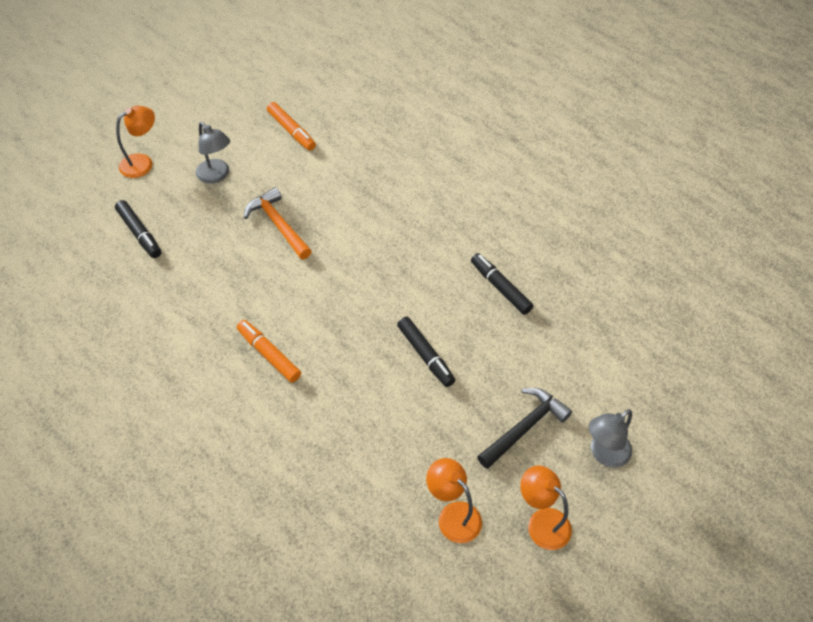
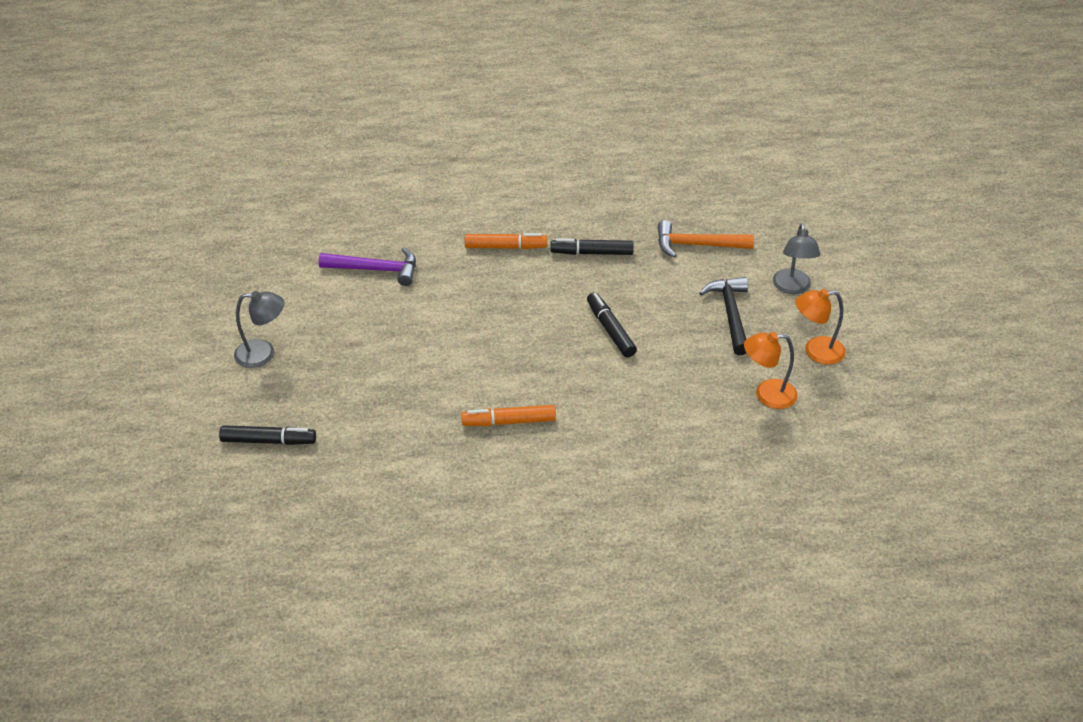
camera: 50 degrees left, 10 degrees down
orange lamp [116,106,155,178] -> none
orange hammer [244,187,312,259] -> orange hammer moved to [658,220,754,258]
orange marker [267,102,316,151] -> orange marker moved to [465,233,547,249]
black marker [397,317,455,387] -> black marker turned 120 degrees counterclockwise [587,292,637,358]
none -> purple hammer [319,247,416,286]

